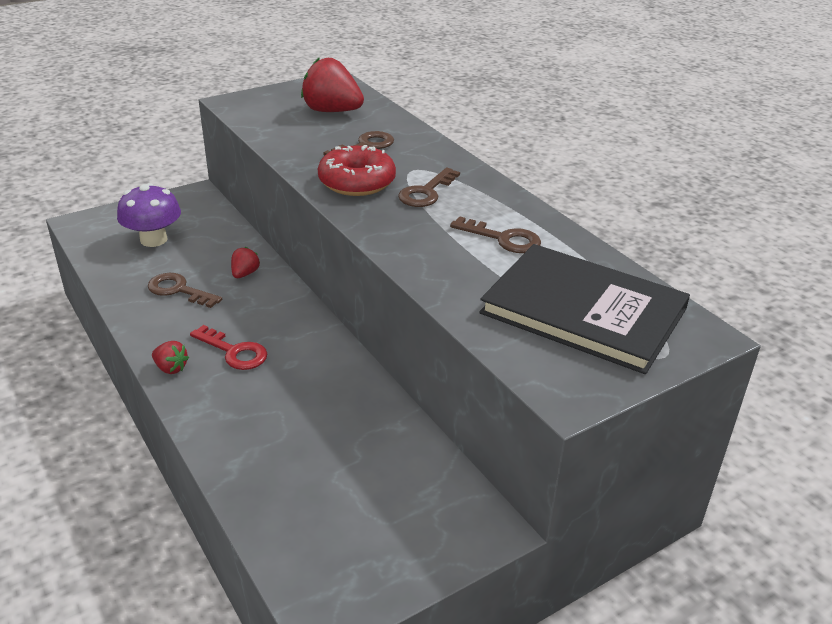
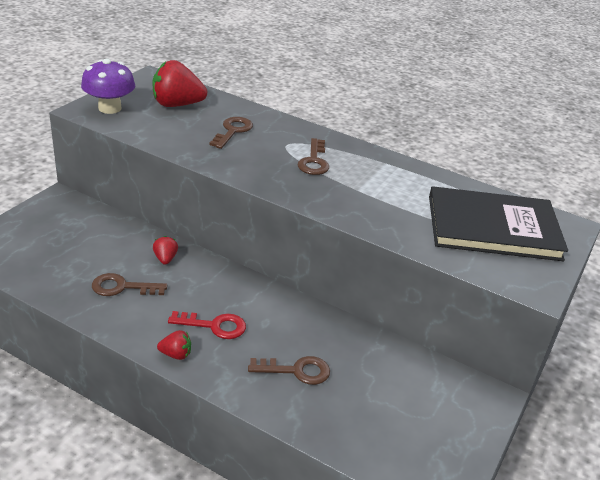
camera: 30 degrees left, 0 degrees up
purple mushroom [117,183,181,247] -> purple mushroom moved to [81,59,135,114]
red donut [318,145,396,196] -> none
brown key [450,216,541,253] -> brown key moved to [248,356,330,385]

